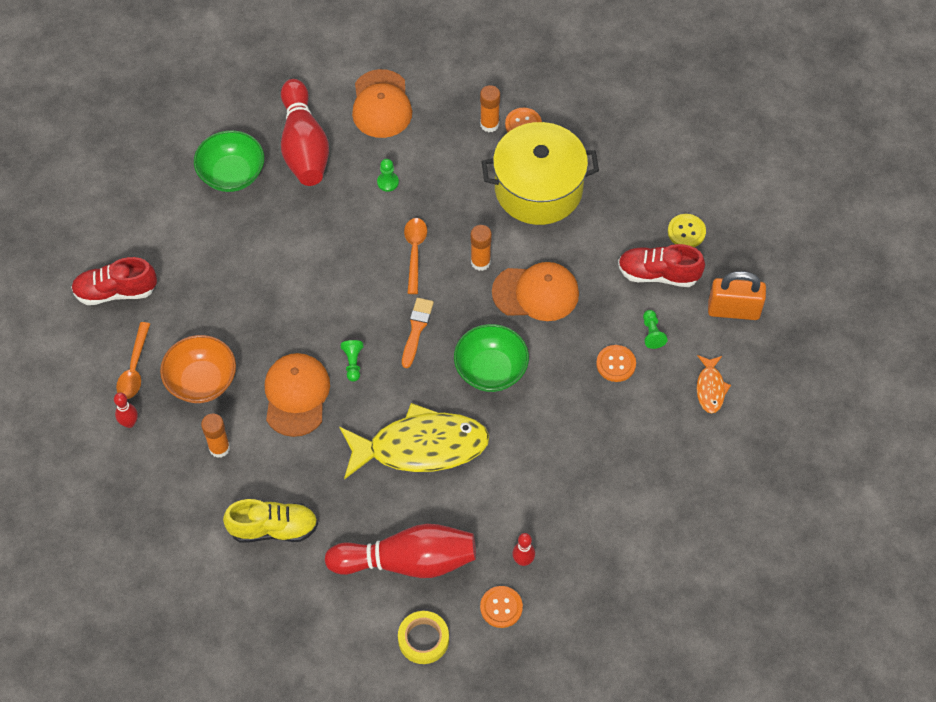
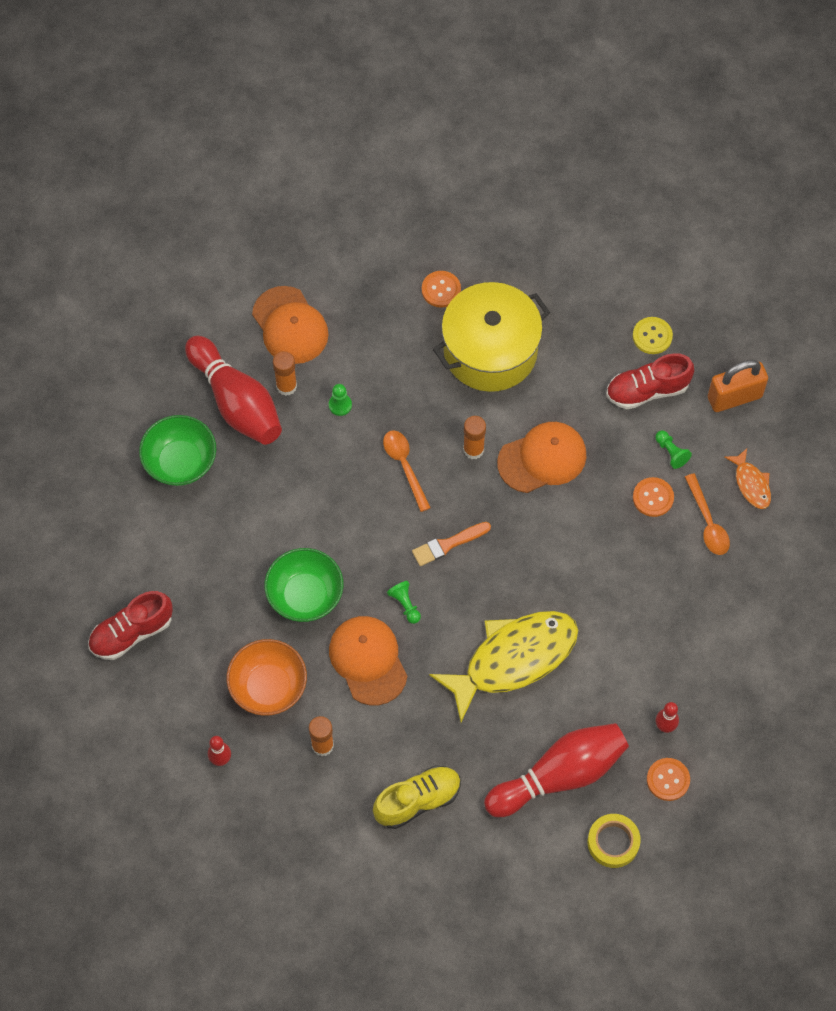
camera: 25 degrees left, 5 degrees up
orange spoon [116,322,150,399] -> orange spoon moved to [685,474,730,555]
orange brush [402,298,434,368] -> orange brush turned 105 degrees counterclockwise [412,522,491,566]
green bowl [454,324,529,392] -> green bowl moved to [264,548,343,622]
orange glue stick [480,85,500,132] -> orange glue stick moved to [273,351,297,396]

